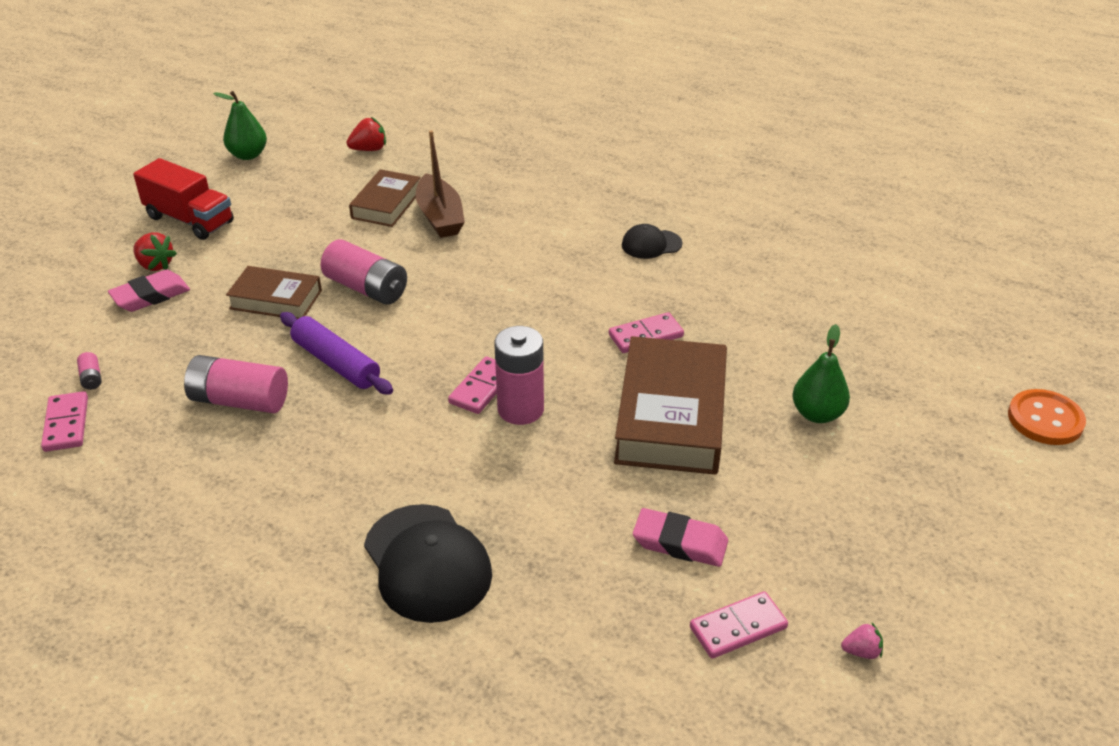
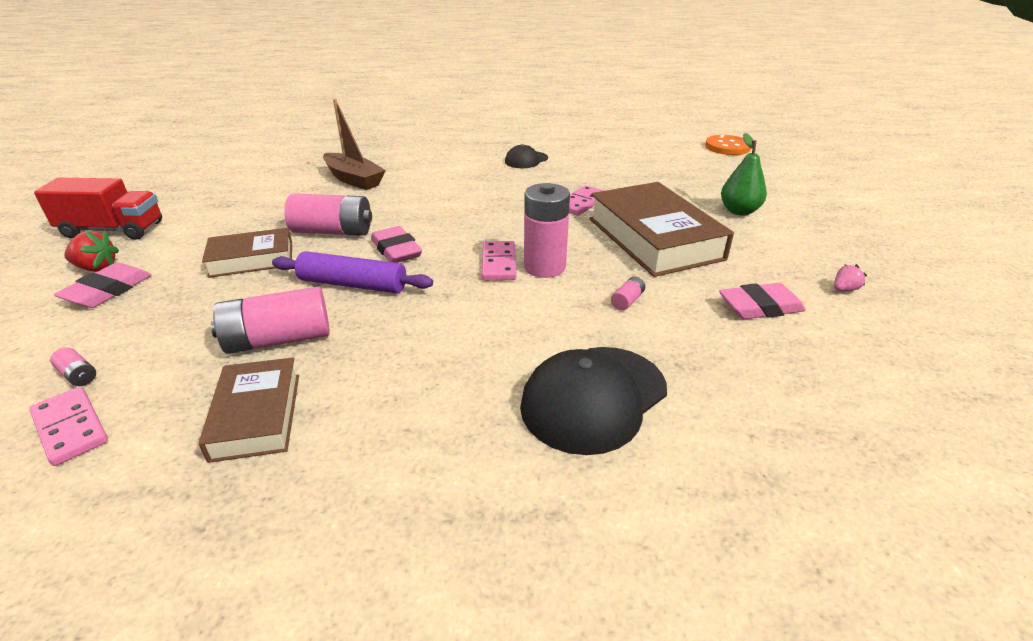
camera: 30 degrees left, 5 degrees down
green pear [213,91,267,160] -> none
red strawberry [347,117,386,151] -> none
brown book [349,169,420,227] -> brown book moved to [199,357,299,463]
black cap [364,504,492,623] -> black cap turned 105 degrees clockwise [520,347,667,455]
pink domino [690,591,788,659] -> none
pink strawberry [841,623,883,659] -> pink strawberry moved to [834,264,867,291]
orange button [1008,389,1086,445] -> orange button moved to [705,135,751,155]
none -> pink eraser [371,226,422,263]
none -> pink battery [611,276,645,311]

